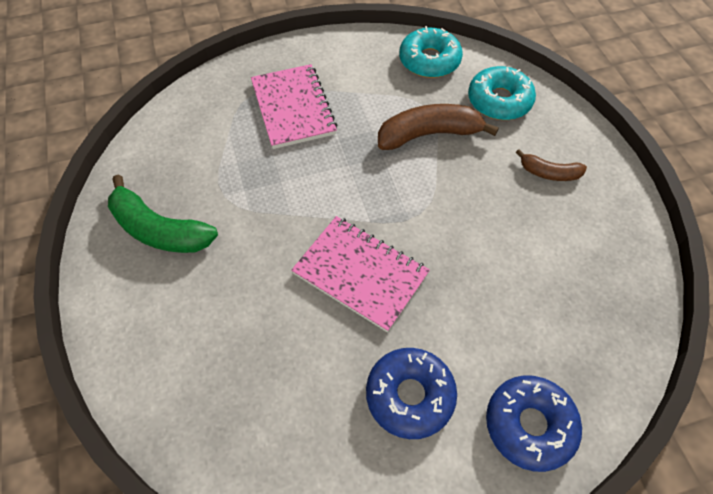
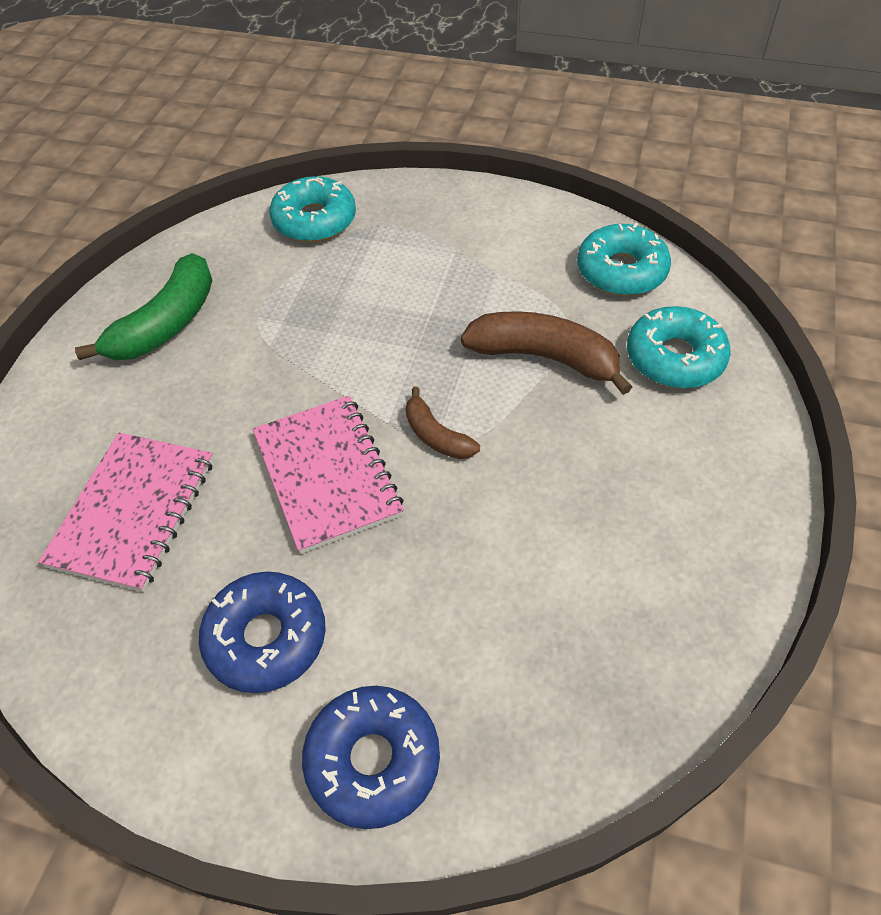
camera: 35 degrees right, 5 degrees down
green banana [108,175,218,253] -> green banana turned 120 degrees counterclockwise [75,253,212,360]
pink notebook [251,64,337,149] -> pink notebook moved to [38,432,214,592]
brown banana [516,149,587,181] -> brown banana moved to [406,387,480,459]
none -> turquoise donut [270,176,356,242]

